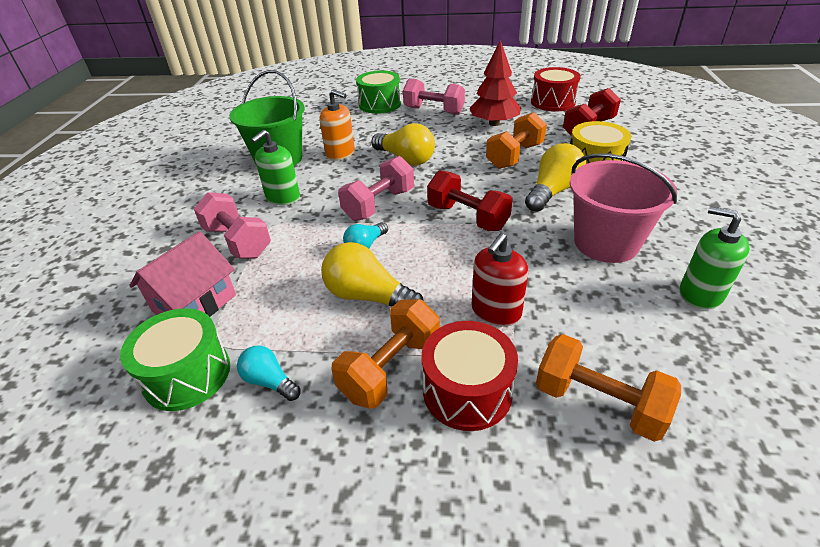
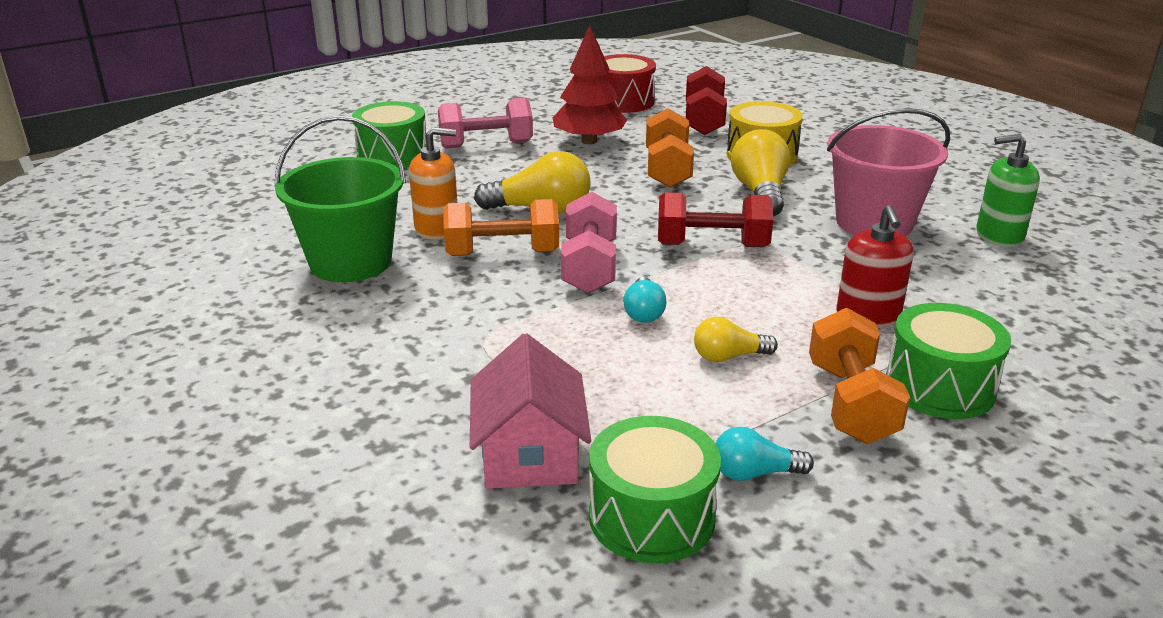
camera: 40 degrees left, 10 degrees down
pink dumbbell [194,192,271,259] -> none
green soap dispenser [251,130,300,206] -> none
yellow light bulb [321,242,424,307] -> yellow light bulb [694,317,778,362], size x0.58
red drum [421,321,518,431] -> green drum [886,303,1011,419]
orange dumbbell [536,334,681,442] -> orange dumbbell moved to [443,199,559,256]

